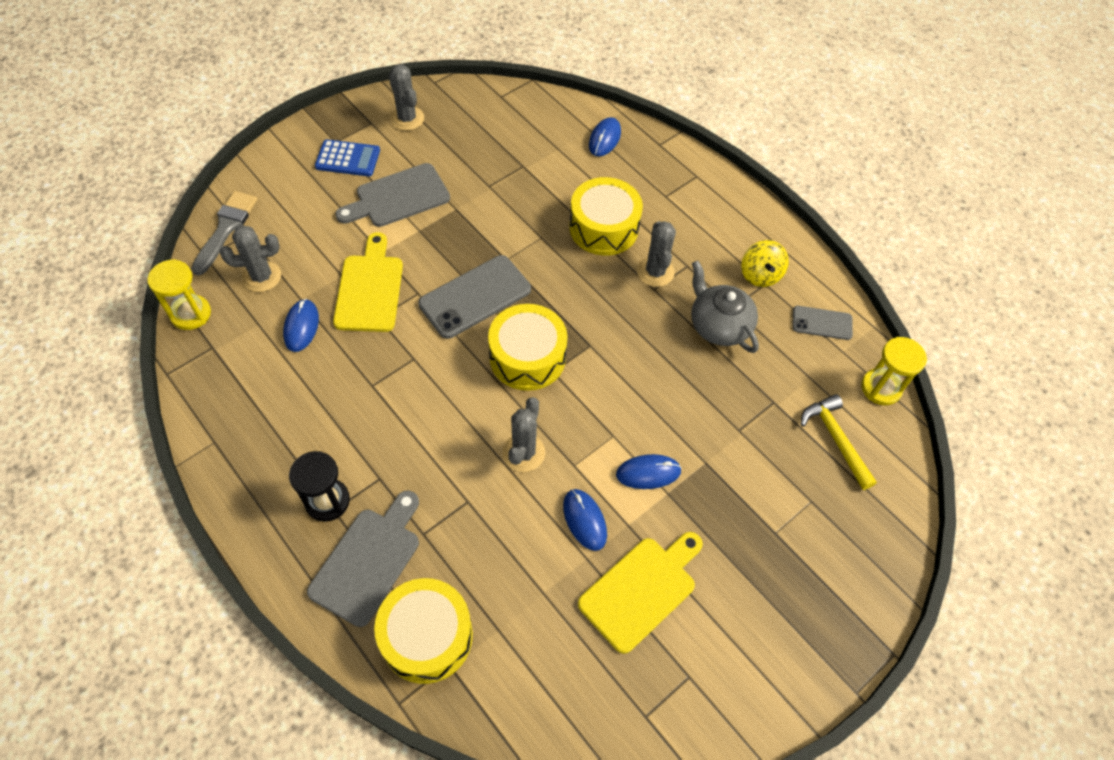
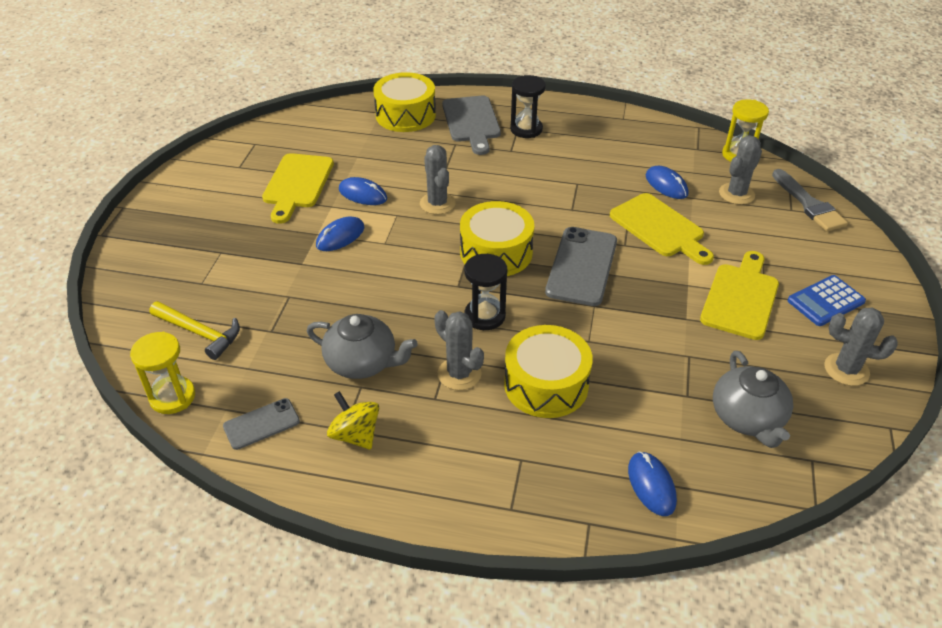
camera: 145 degrees right, 15 degrees down
grey cutting board [335,163,450,227] -> yellow cutting board [700,251,779,340]
none -> black hourglass [464,254,507,330]
none -> grey teapot [713,351,793,448]

